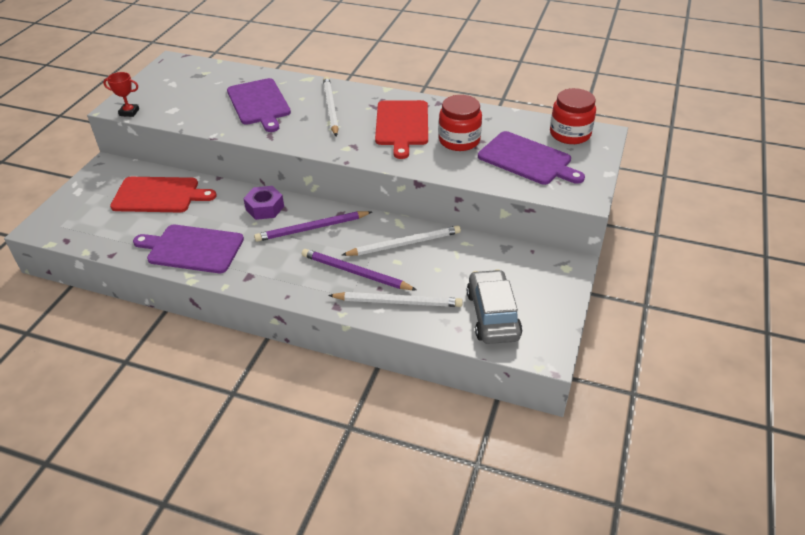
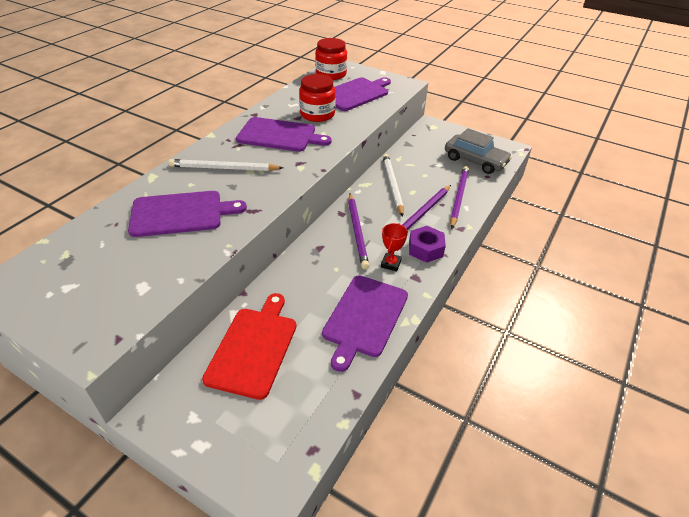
camera: 80 degrees left, 0 degrees up
red trophy [103,72,139,117] -> red trophy moved to [381,223,408,271]
purple nut [243,186,284,220] -> purple nut moved to [409,226,446,263]
white pencil [328,292,463,307] -> purple pencil [450,166,469,229]
red cutting board [375,100,428,159] -> purple cutting board [236,117,332,152]
grey car [467,269,522,344] -> grey car turned 150 degrees counterclockwise [445,128,512,174]

